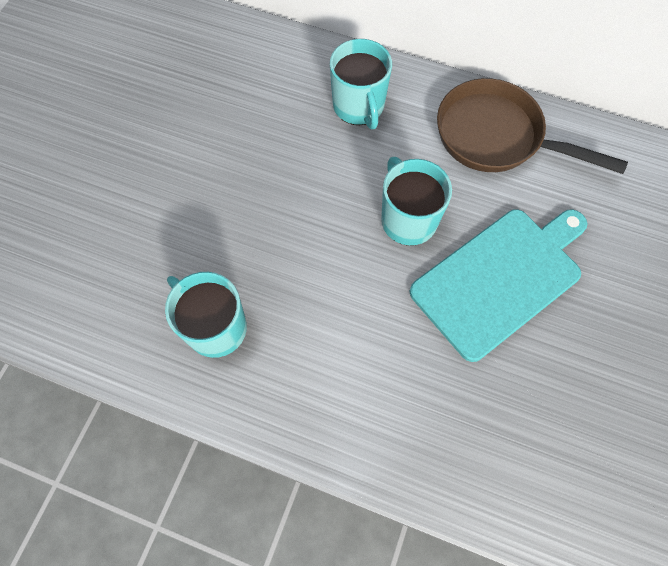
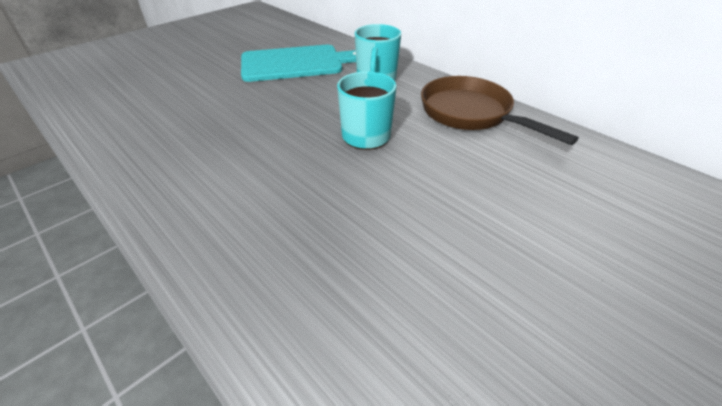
camera: 25 degrees right, 25 degrees down
turquoise mug [165,272,247,358] -> none
turquoise cutting board [410,209,588,362] -> turquoise cutting board moved to [241,45,356,82]

